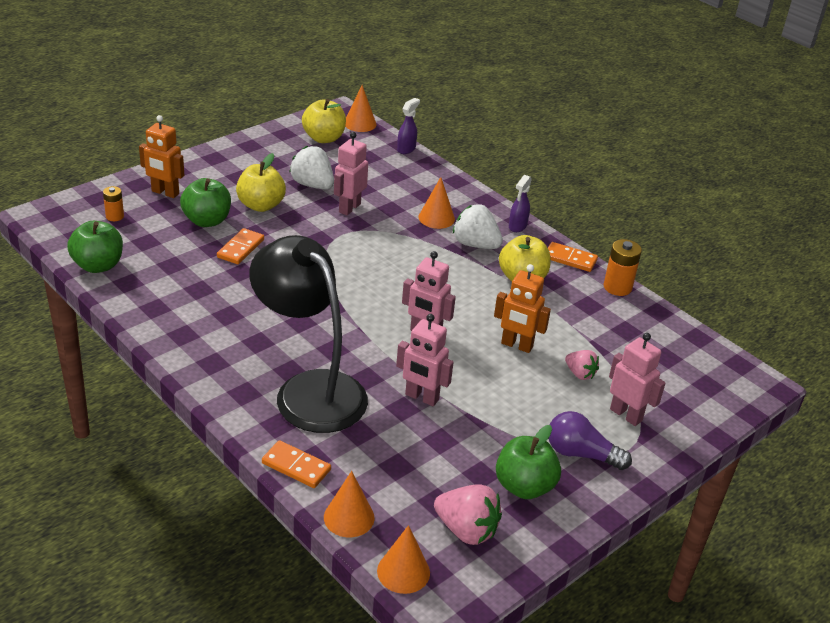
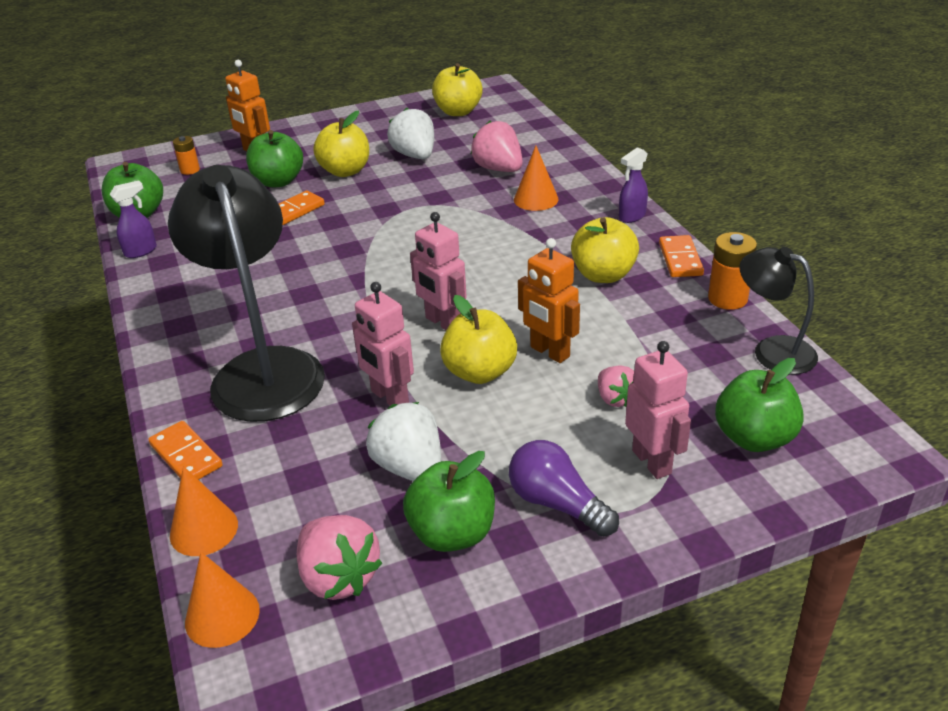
camera: 25 degrees right, 0 degrees up
pink robot [334,132,368,215] -> none
orange cone [345,85,377,132] -> none
purple spray bottle [397,98,420,154] -> purple spray bottle moved to [109,181,157,258]
white strawberry [453,204,503,249] -> white strawberry moved to [366,402,441,481]
orange domino [548,242,598,272] -> orange domino turned 45 degrees clockwise [659,235,704,277]
none -> yellow apple [440,295,517,384]
none -> pink strawberry [471,120,523,172]
none -> green apple [715,358,804,452]
none -> black lamp [739,247,818,375]

